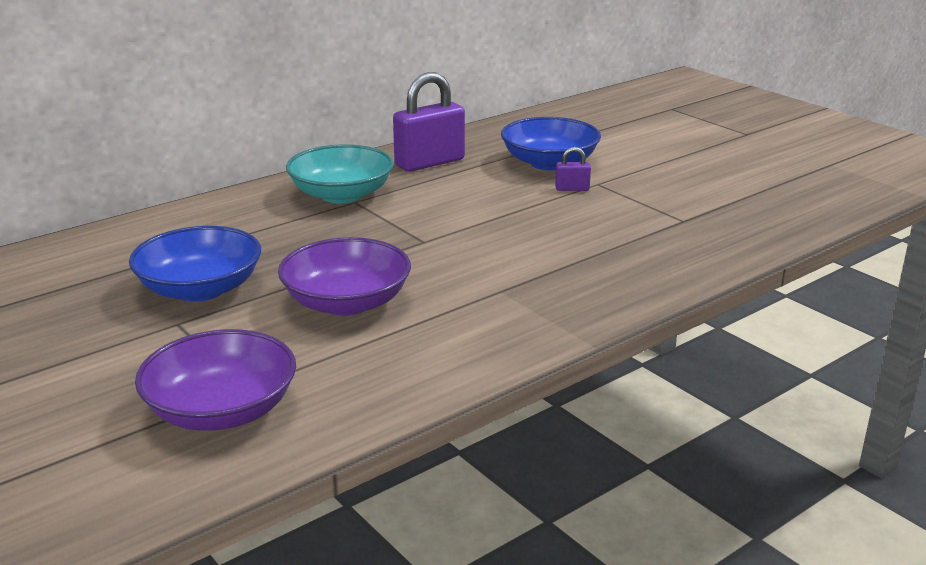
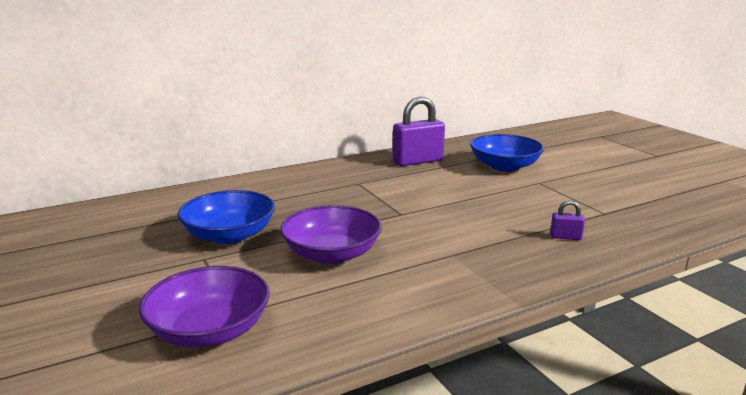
camera: 10 degrees right, 5 degrees down
turquoise bowl [286,144,394,203] -> none
purple padlock [555,147,591,191] -> purple padlock moved to [550,200,585,240]

